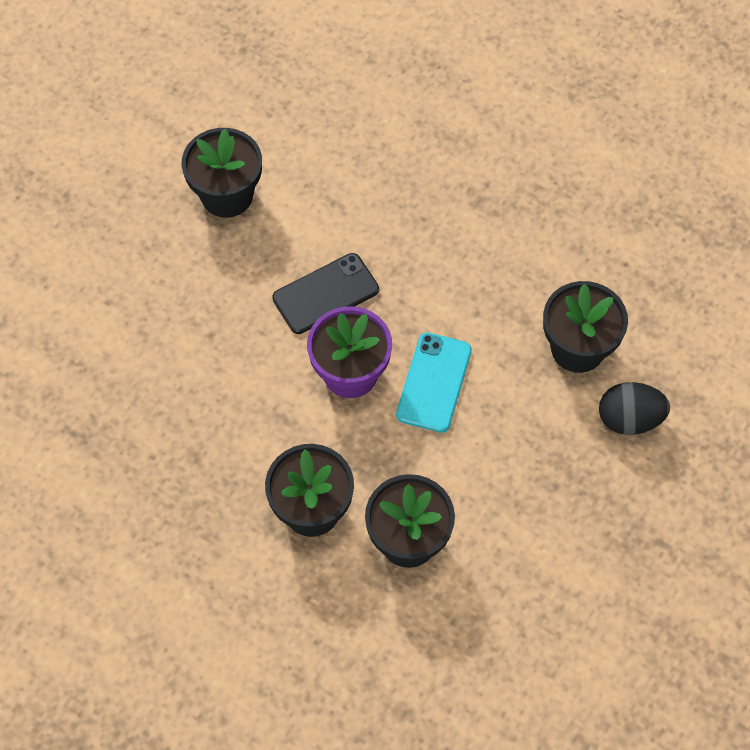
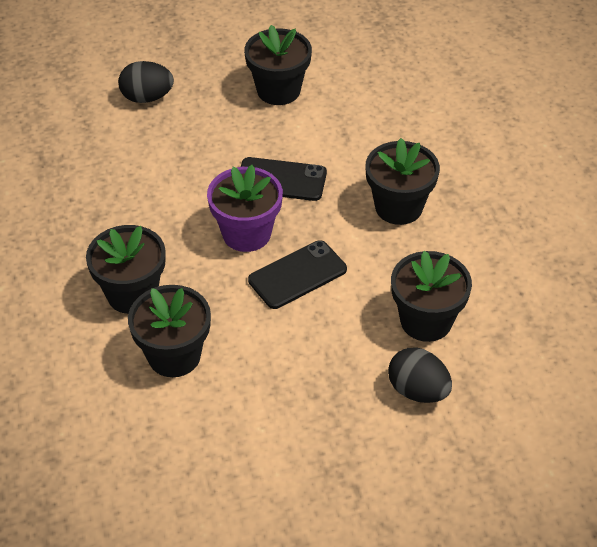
camera: 40 degrees right, 15 degrees down
turquoise phone [396,332,472,433] -> black phone [248,240,347,309]
none -> black egg [118,61,174,103]
none -> black flower pot [365,138,440,225]

